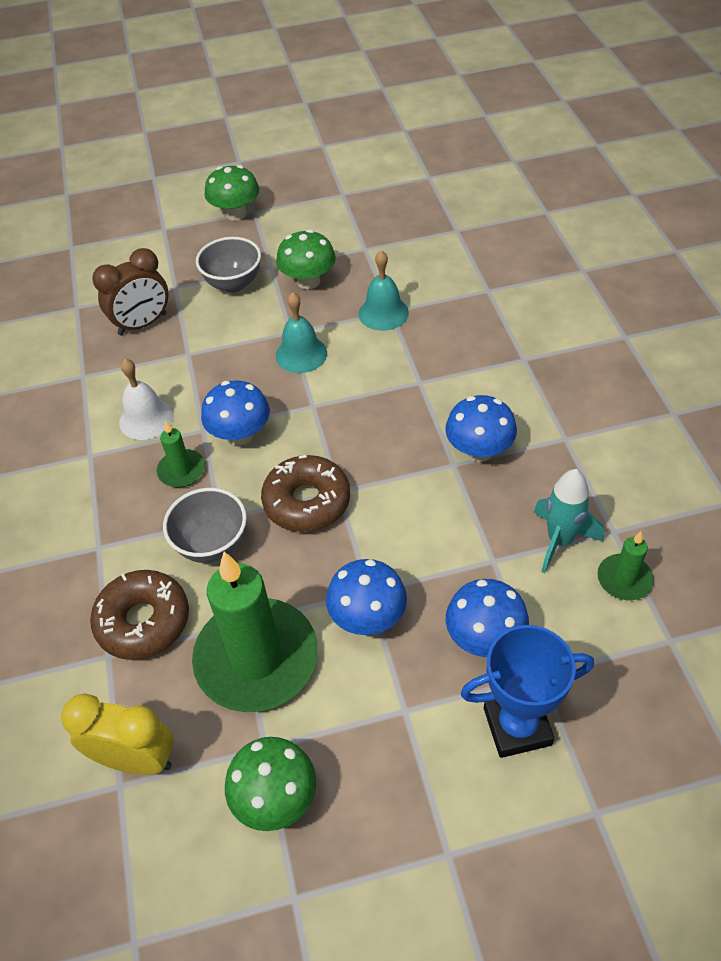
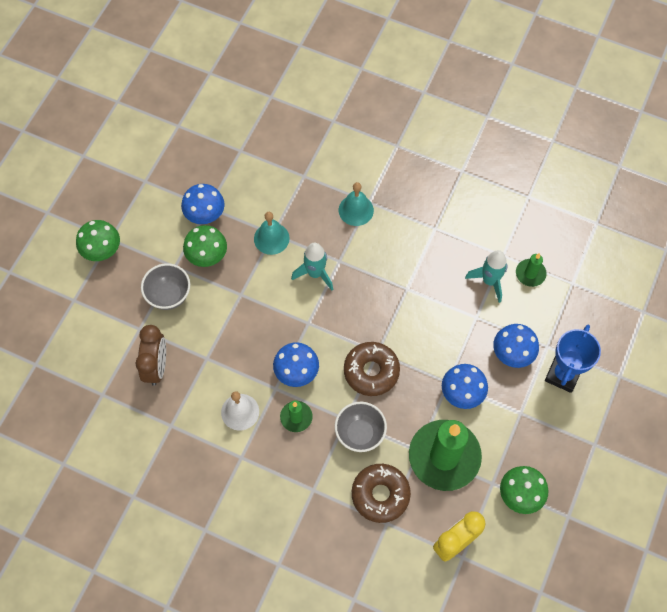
camera: 55 degrees left, 15 degrees up
turquoise bell [276,292,327,373] -> turquoise bell moved to [339,182,374,226]
blue mushroom [445,395,517,462] -> blue mushroom moved to [181,184,225,224]
none -> turquoise rocket [291,243,333,291]

